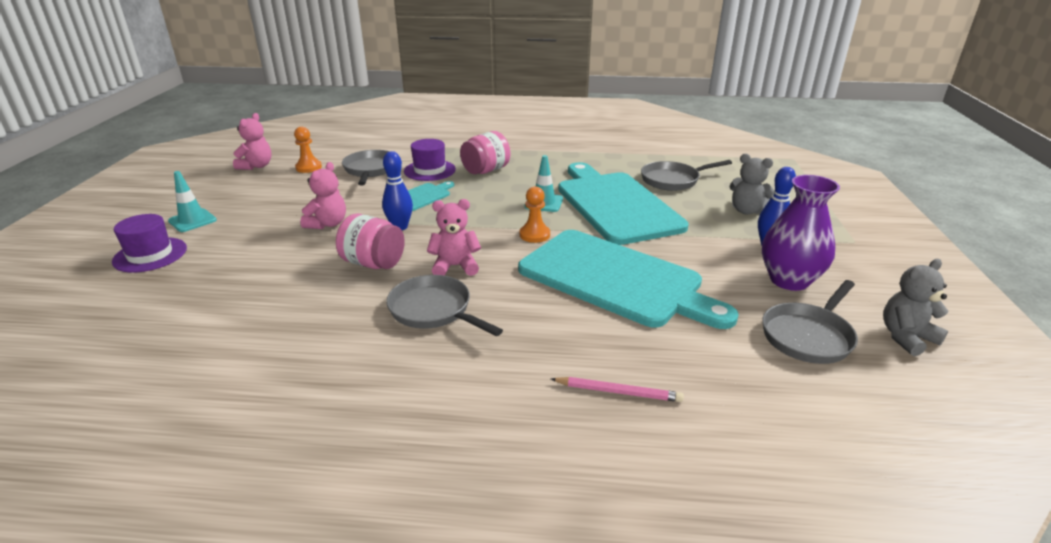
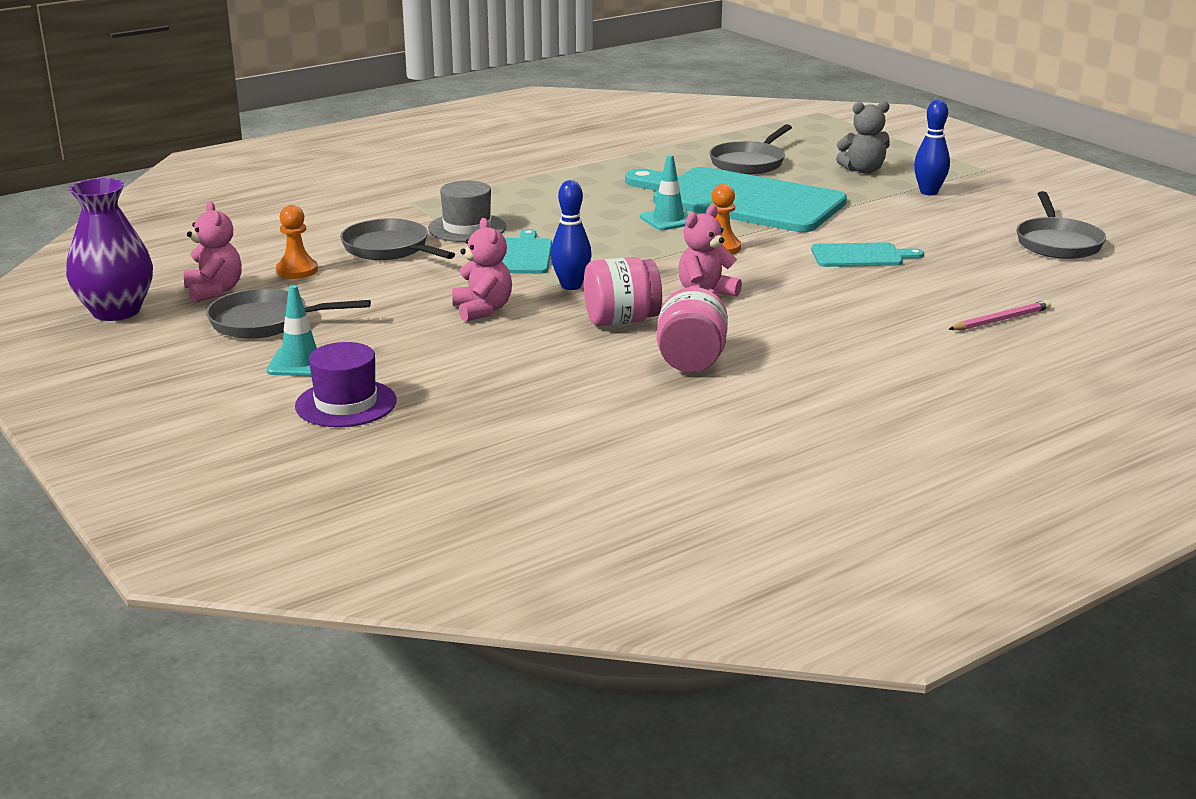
camera: 40 degrees left, 5 degrees down
grey pan [386,275,503,336] -> grey pan moved to [206,288,371,339]
purple hat [404,139,456,181] -> grey hat [428,180,506,242]
pink jar [460,131,510,174] -> pink jar moved to [656,287,728,372]
turquoise cutting board [518,230,739,329] -> turquoise cutting board [811,242,924,267], size x0.45
purple vase [762,175,840,291] -> purple vase moved to [66,178,153,321]
grey teddy bear [883,259,948,356] -> none

